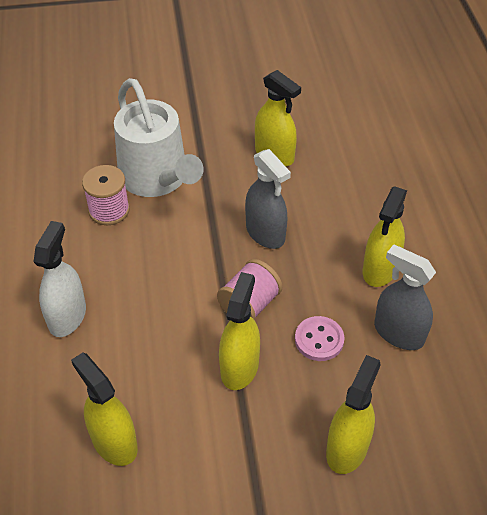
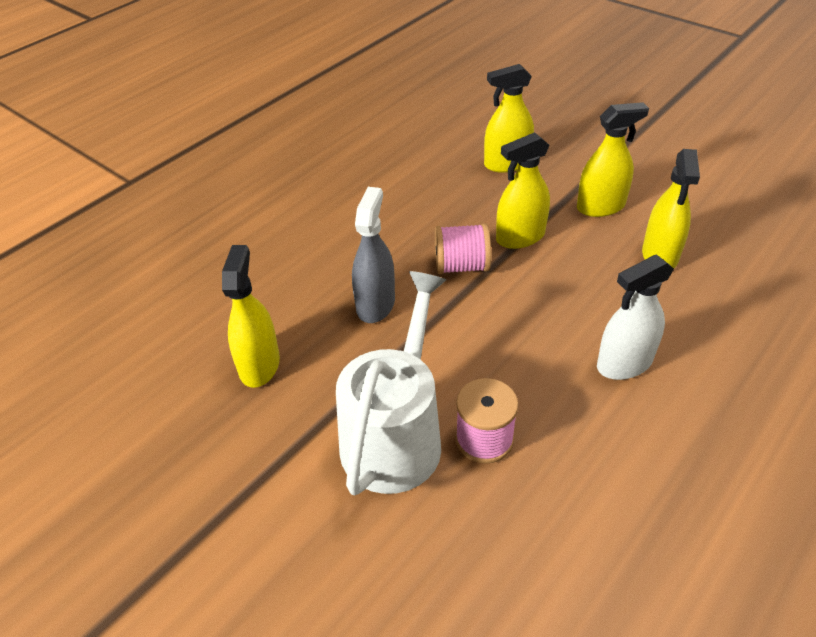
camera: 130 degrees left, 5 degrees down
pink button [295,316,344,361] -> none
yellow spray bottle [362,186,407,287] -> yellow spray bottle moved to [577,102,649,217]
grey spray bottle [374,245,436,350] -> none

